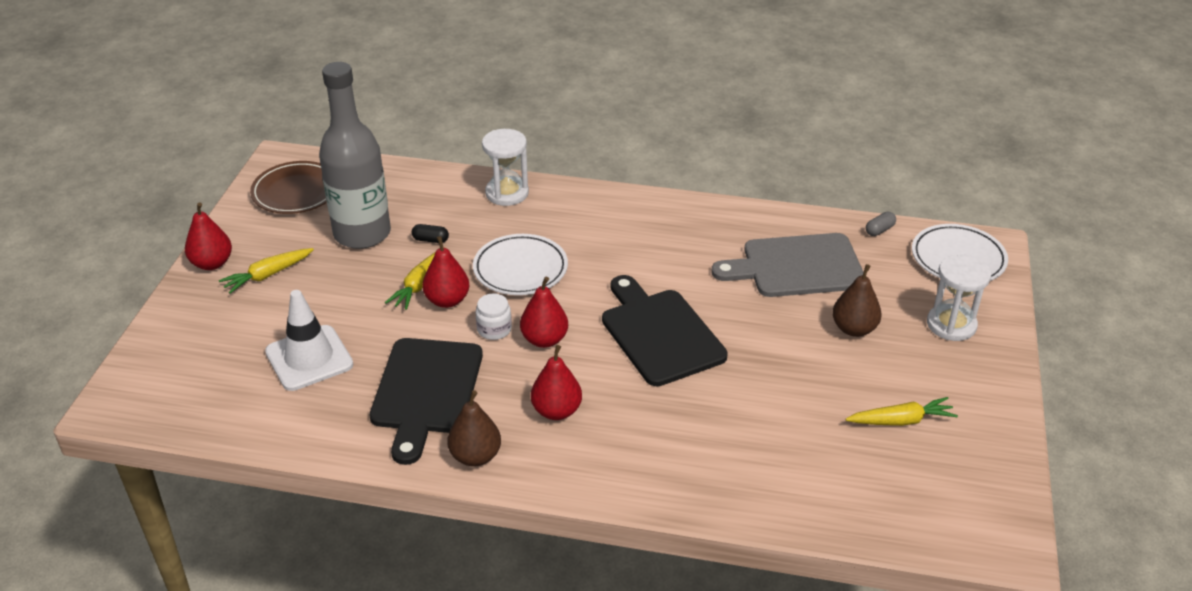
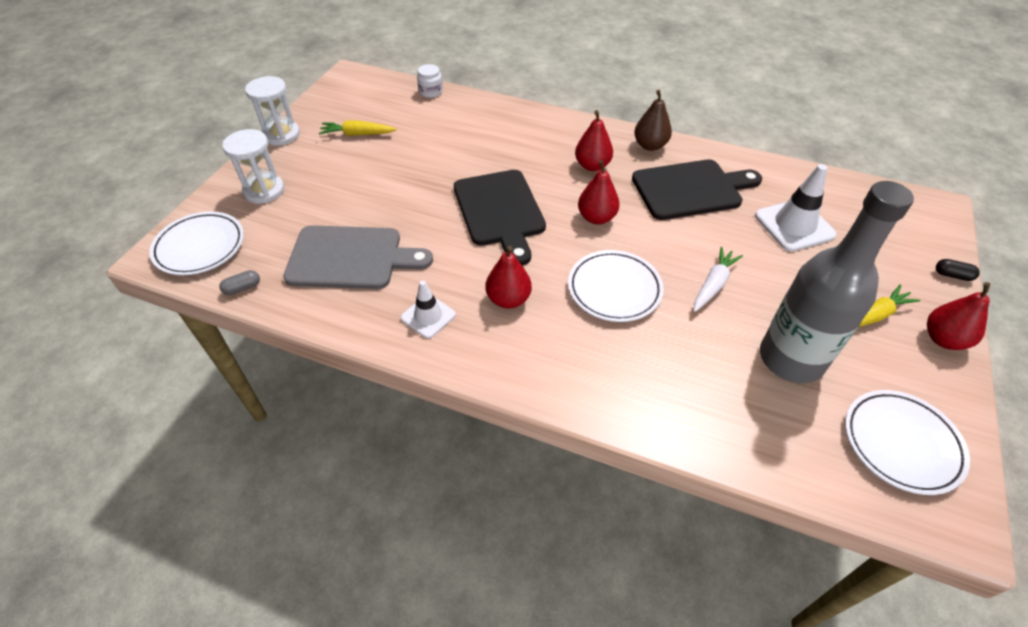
camera: 170 degrees left, 10 degrees up
brown plate [250,161,327,214] -> white plate [845,390,970,495]
black cutting board [370,338,483,465] -> black cutting board turned 60 degrees clockwise [632,159,762,220]
yellow carrot [385,247,445,310] -> white carrot [694,247,743,312]
black capsule [412,224,449,243] -> black capsule moved to [936,259,980,281]
red pear [422,236,470,308] -> red pear moved to [486,246,532,309]
white jar [476,293,512,340] -> white jar moved to [417,64,443,98]
white hourglass [482,129,529,206] -> white hourglass moved to [245,76,300,146]
brown pear [832,264,881,337] -> none
none -> white traffic cone [401,280,456,339]

